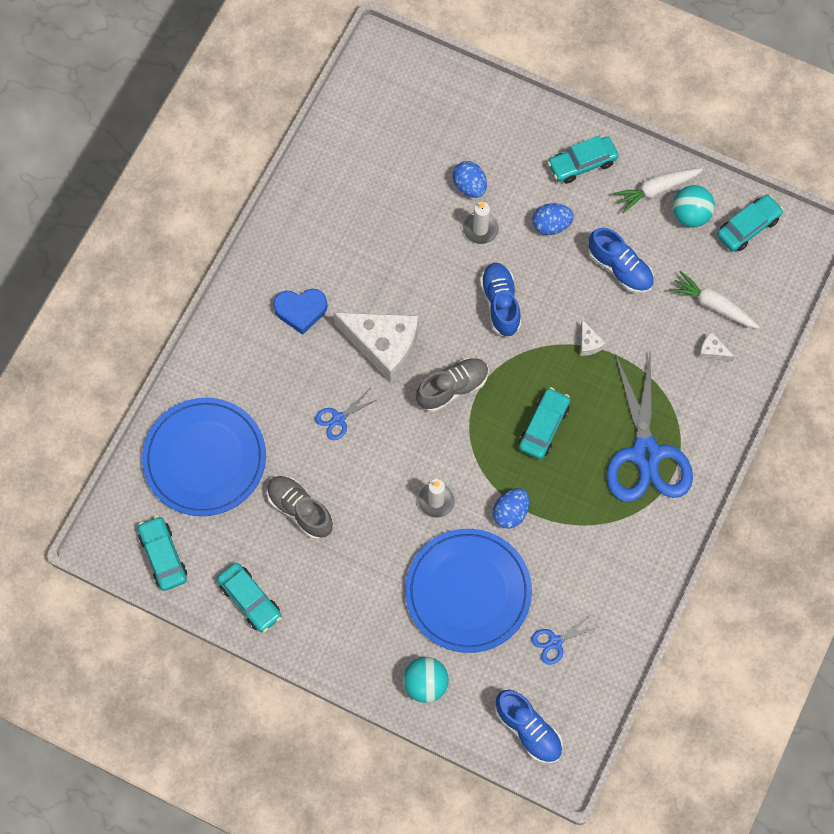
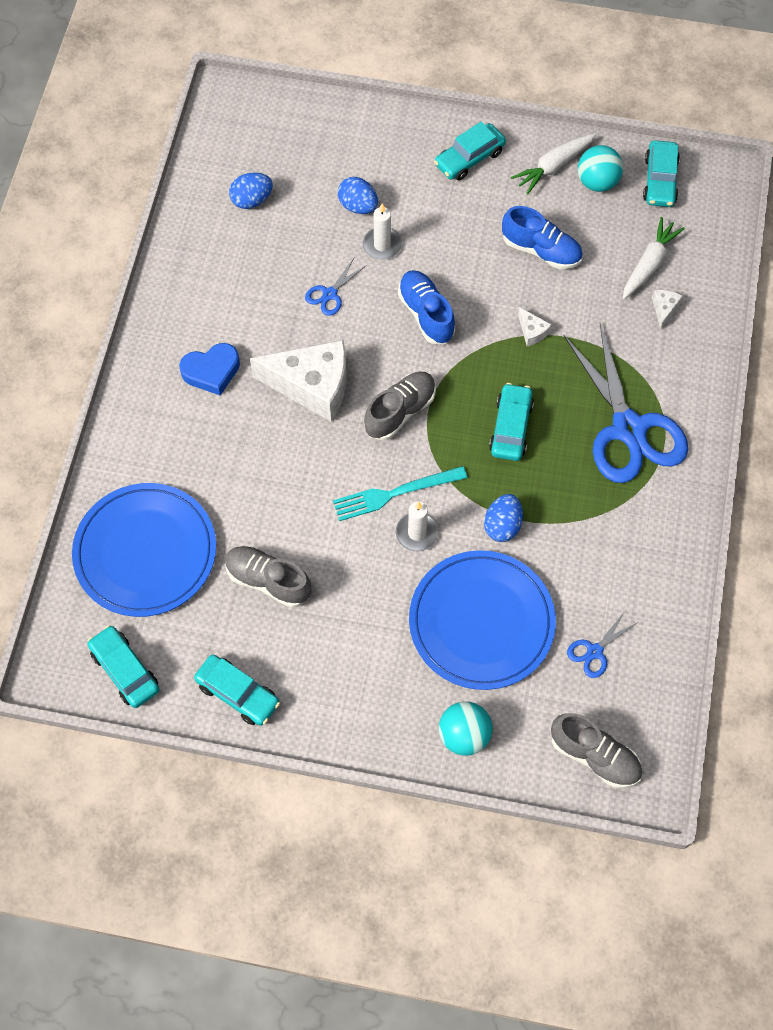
camera: 15 degrees left, 5 degrees down
blue scissors [315,390,380,440] -> blue scissors moved to [305,258,367,316]
blue shoe [495,690,563,764] -> grey shoe [551,713,642,788]
blue egg [532,203,574,235] -> blue egg moved to [229,172,273,209]
white carrot [669,271,759,329] -> white carrot turned 105 degrees clockwise [623,217,685,299]
white cheese [699,332,735,361] -> white cheese turned 90 degrees clockwise [652,290,683,329]
turquoise car [717,195,784,252] -> turquoise car turned 150 degrees clockwise [643,140,680,207]
none -> turquoise fork [333,466,467,521]

